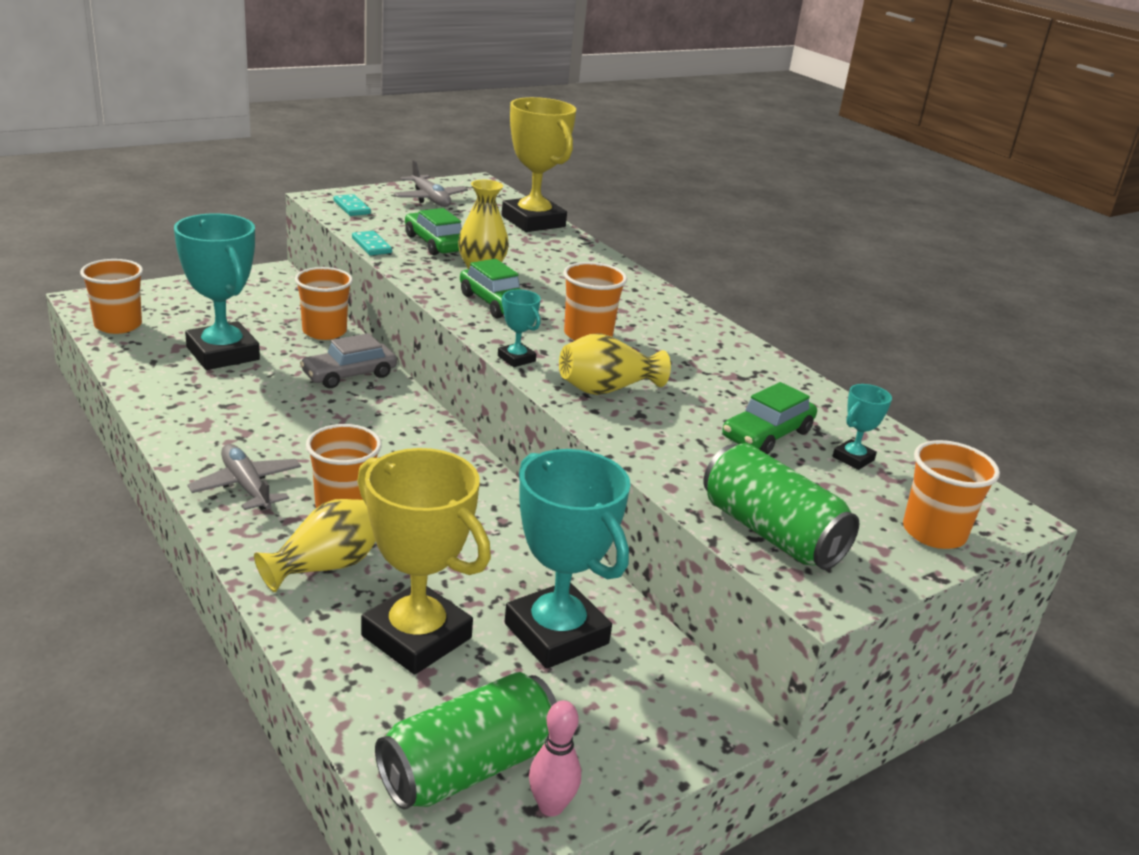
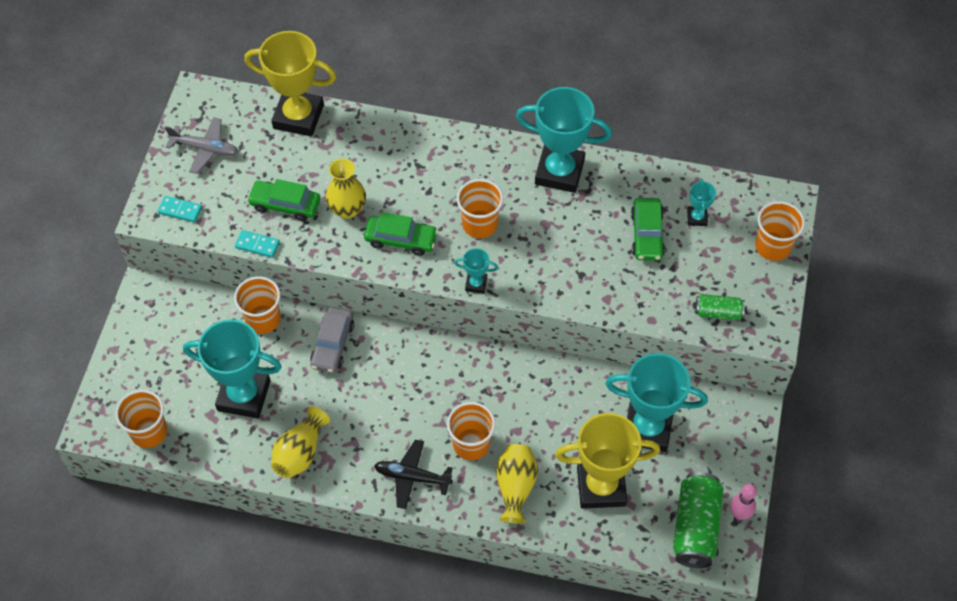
camera: 40 degrees left, 30 degrees up
grey plane [188,444,301,510] -> black plane [374,440,453,509]
yellow vase [559,333,671,395] -> yellow vase moved to [271,407,330,478]
green can [704,443,859,570] -> green can [695,294,745,320], size x0.55
none -> turquoise trophy [516,87,612,193]

